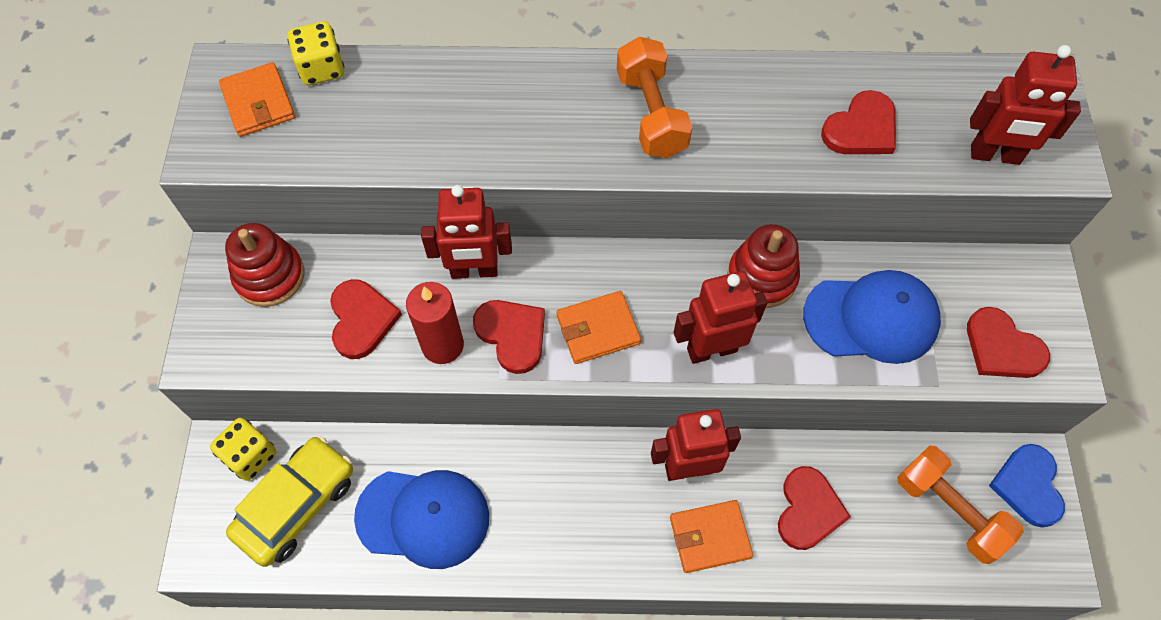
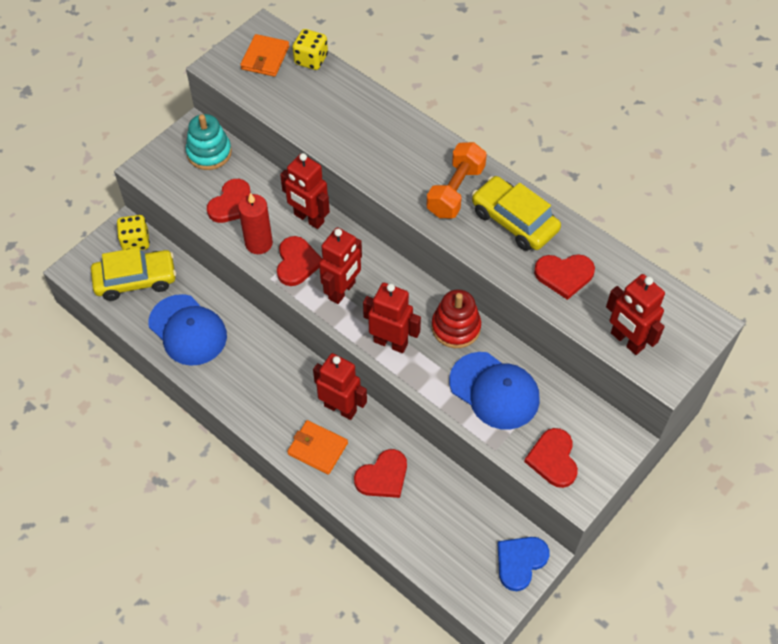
camera: 40 degrees right, 5 degrees down
red stacking toy [225,223,304,307] -> turquoise stacking toy [186,114,232,170]
orange wallet [556,291,641,364] -> red robot [319,227,362,304]
orange dumbbell [897,446,1023,564] -> none
none -> yellow car [472,176,561,251]

